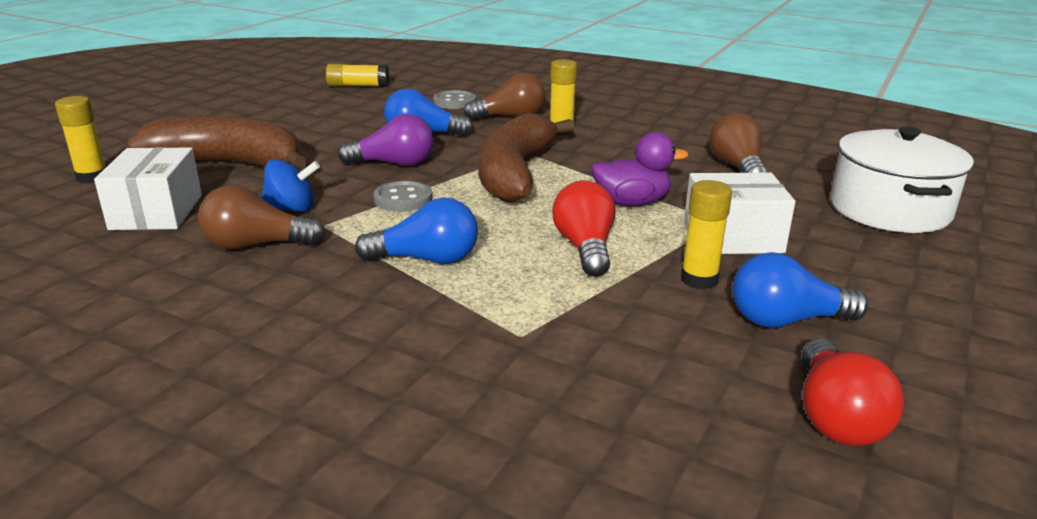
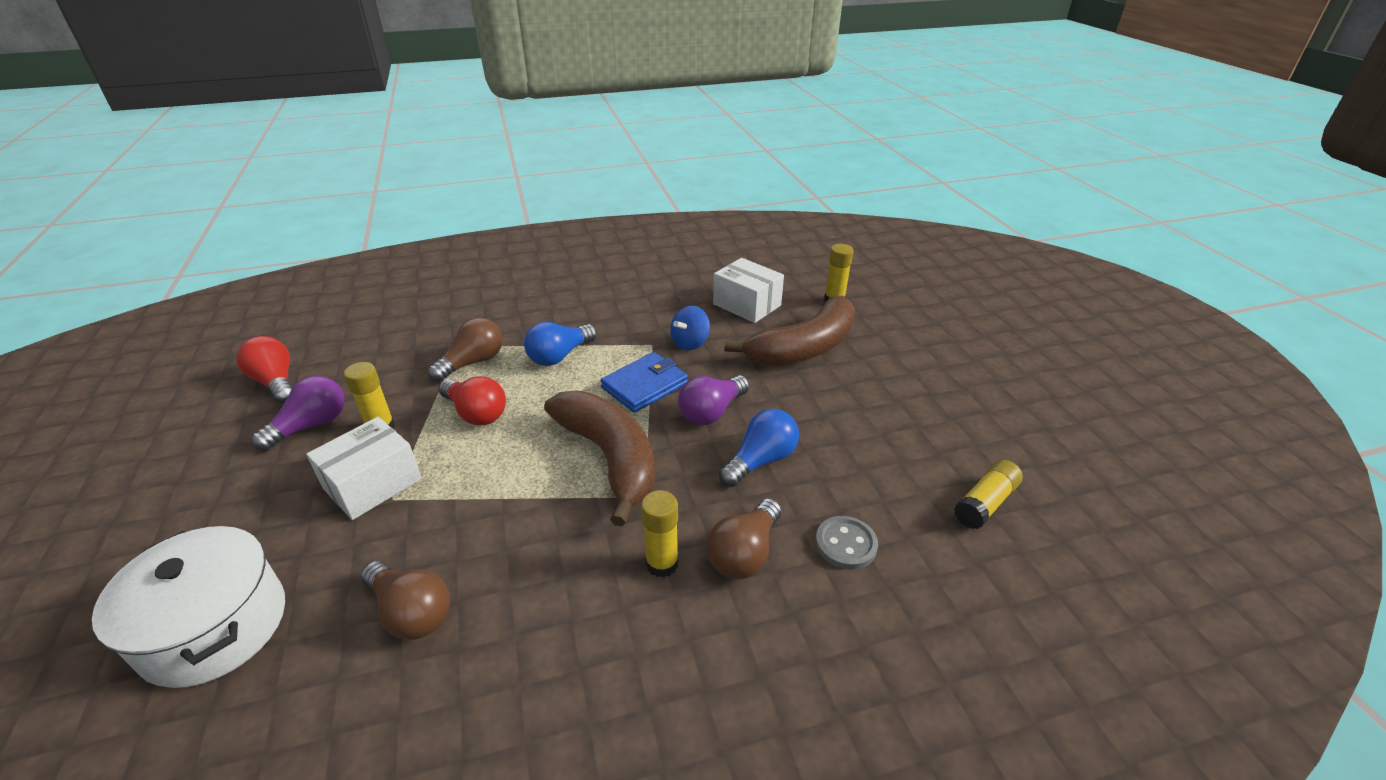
camera: 135 degrees right, 10 degrees up
brown light bulb [198,185,325,250] -> brown light bulb moved to [428,317,502,382]
grey button [373,181,432,212] -> blue wallet [600,352,688,413]
purple duck [591,132,689,206] -> none
blue light bulb [733,252,869,328] -> purple light bulb [251,376,345,451]

